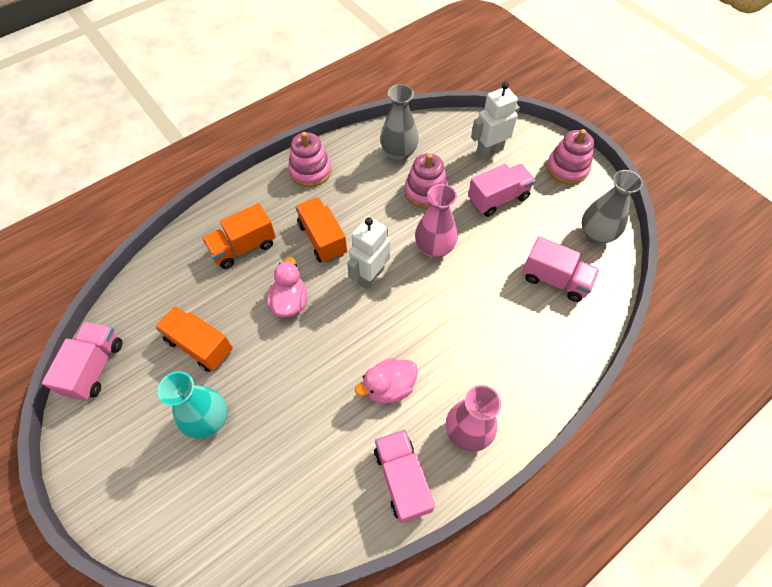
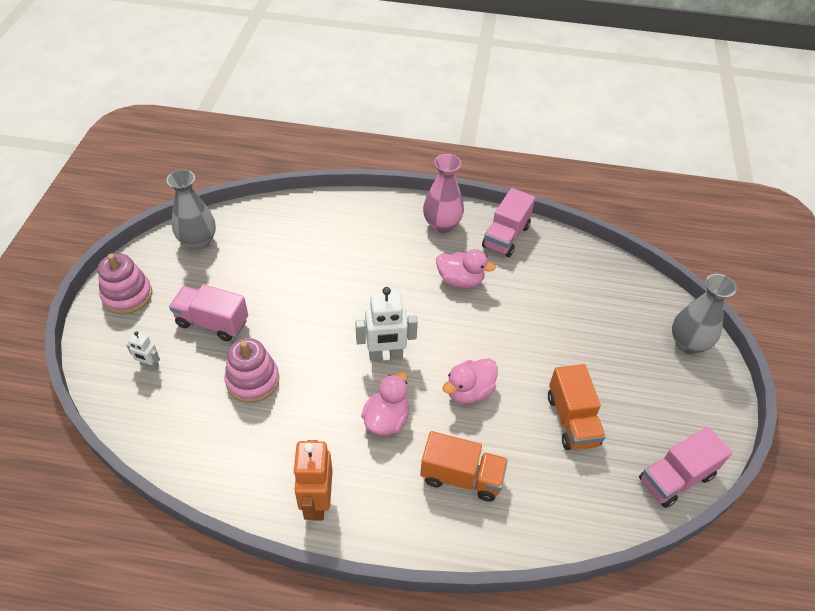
camera: 135 degrees left, 10 degrees down
turquoise vase [158,371,227,439] -> none
pink stacking toy [288,132,332,187] -> orange robot [293,440,333,520]
orange truck [295,197,347,263] -> pink duck [361,372,409,436]
grey vase [380,84,419,161] -> grey vase moved to [672,274,737,354]
pink vase [415,184,458,258] -> none
white robot [471,82,520,159] -> white robot [126,331,160,370], size x0.52
pink truck [522,236,599,302] -> none

